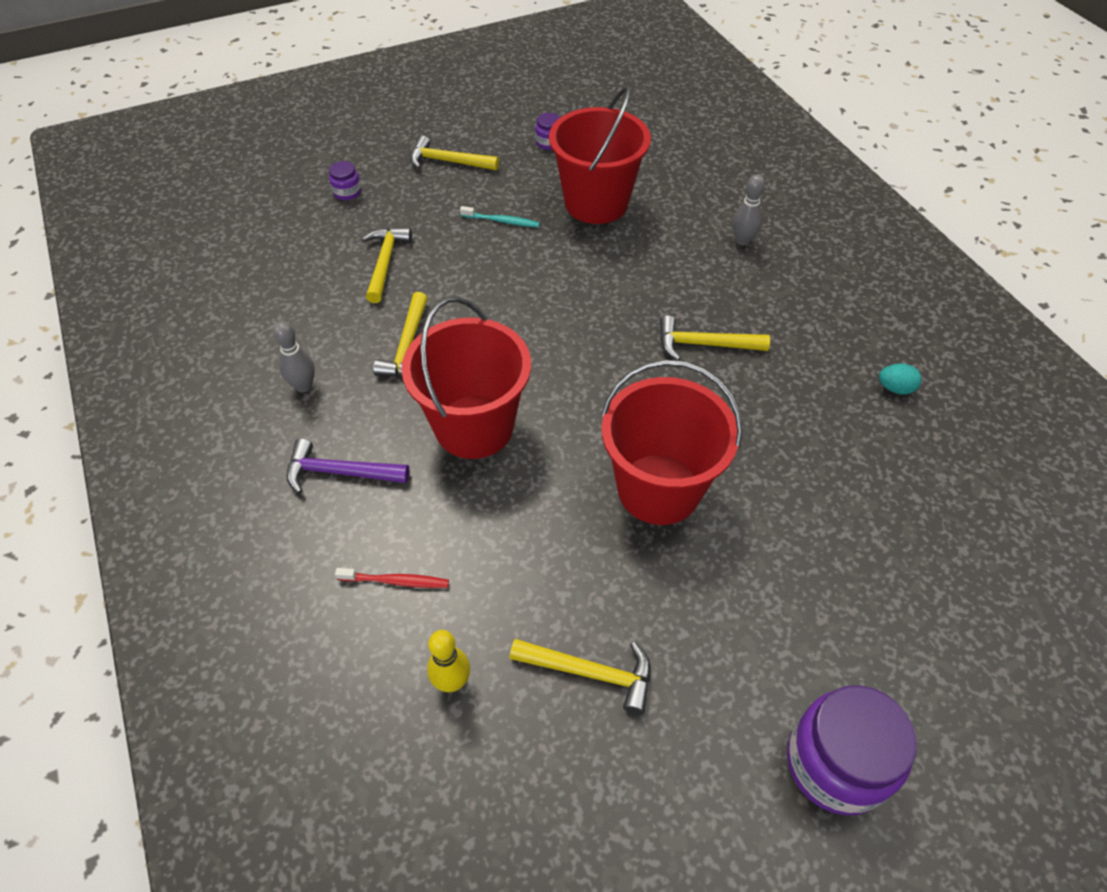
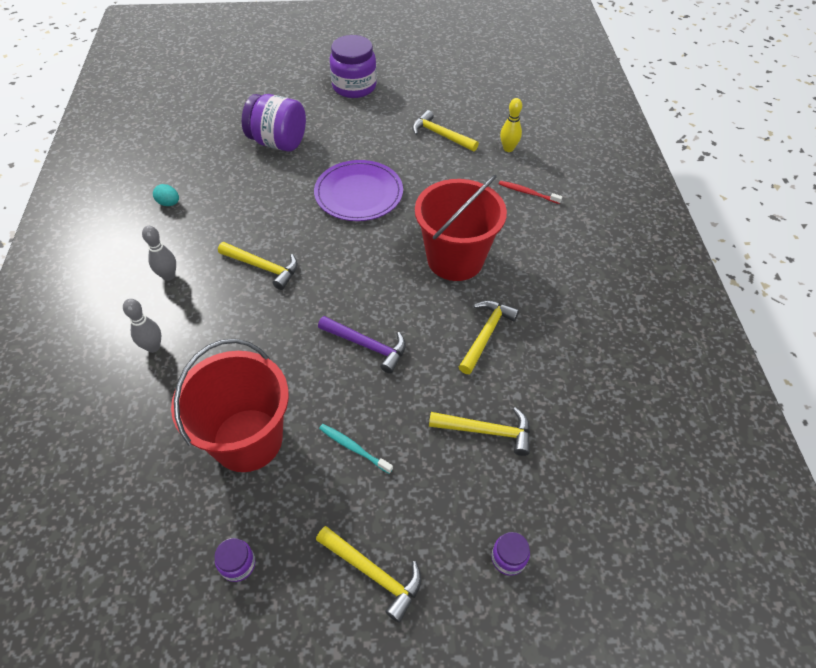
camera: 160 degrees left, 0 degrees up
grey bowling pin [273,321,315,392] -> grey bowling pin moved to [142,226,176,281]
purple hammer [286,438,409,494] -> purple hammer moved to [318,316,406,374]
yellow hammer [362,227,412,303] -> yellow hammer turned 105 degrees counterclockwise [429,407,530,456]
red bucket [601,360,743,525] -> purple plate [314,160,403,221]
none -> purple jar [242,94,306,151]

